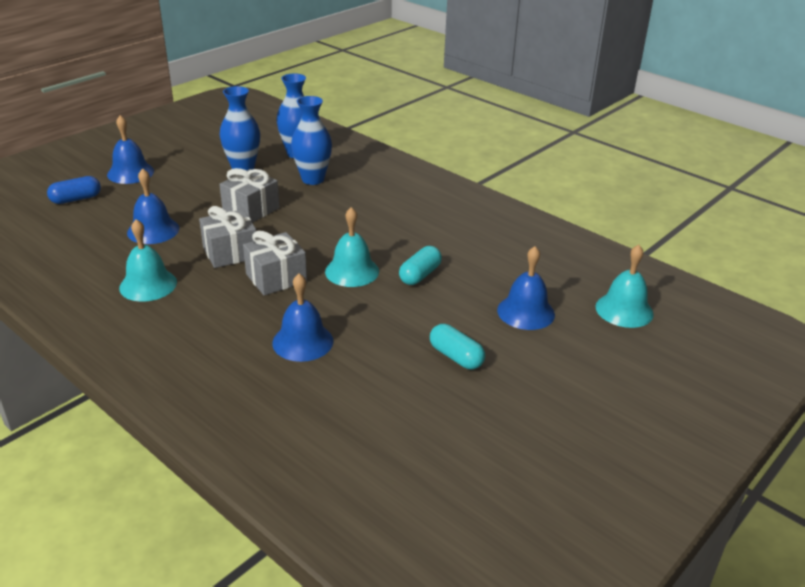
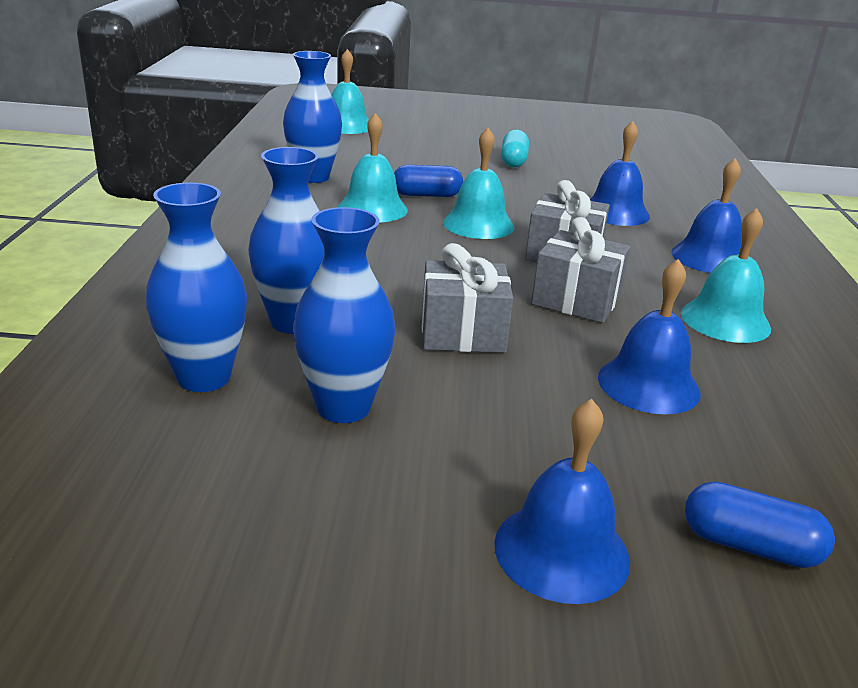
camera: 130 degrees left, 5 degrees down
turquoise capsule [399,246,442,285] -> blue capsule [394,165,463,197]
blue bell [497,246,555,330] -> blue bell moved to [671,158,742,273]
none -> blue vase [283,51,342,183]
none -> turquoise bell [338,113,408,222]

